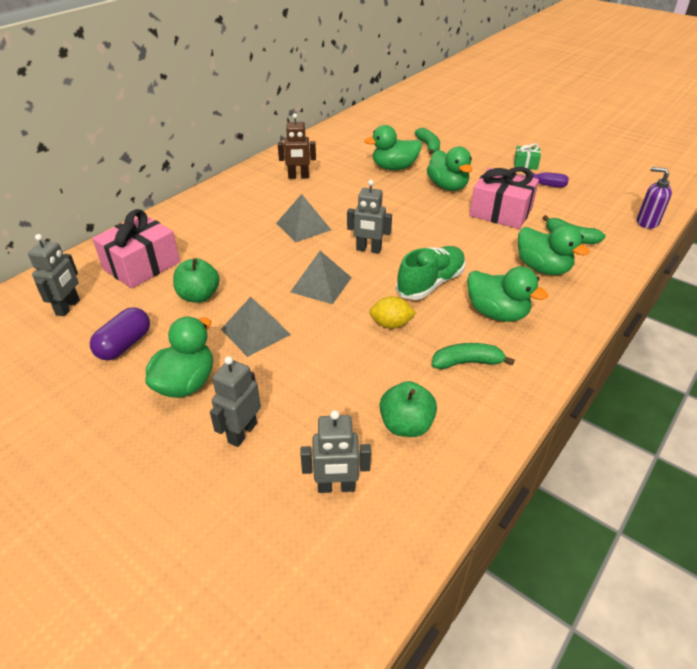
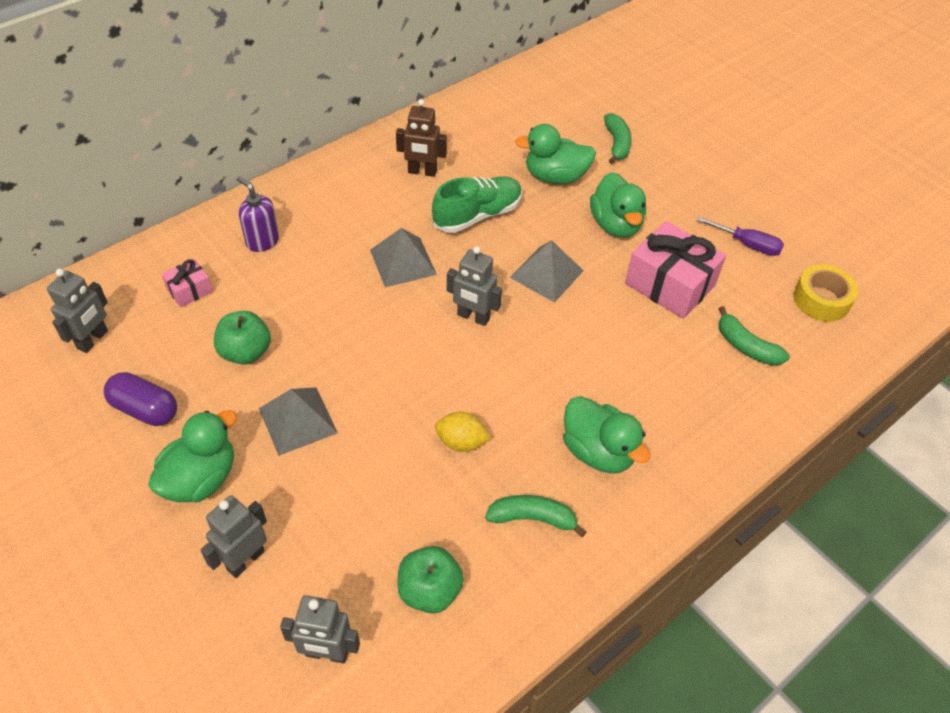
camera: 10 degrees right, 10 degrees up
purple capsule [90,307,150,360] -> purple capsule turned 75 degrees clockwise [104,372,177,426]
pink gift [92,209,180,288] -> pink gift [162,259,213,307], size x0.49
grey pyramid [290,251,352,304] -> grey pyramid moved to [510,240,584,303]
green shoe [396,246,466,300] -> green shoe moved to [432,176,522,233]
green gift [514,143,541,170] -> none
green duck [518,224,590,275] -> none
purple soap dispenser [637,167,672,229] -> purple soap dispenser moved to [237,176,279,252]
none -> yellow tape [793,264,858,322]

